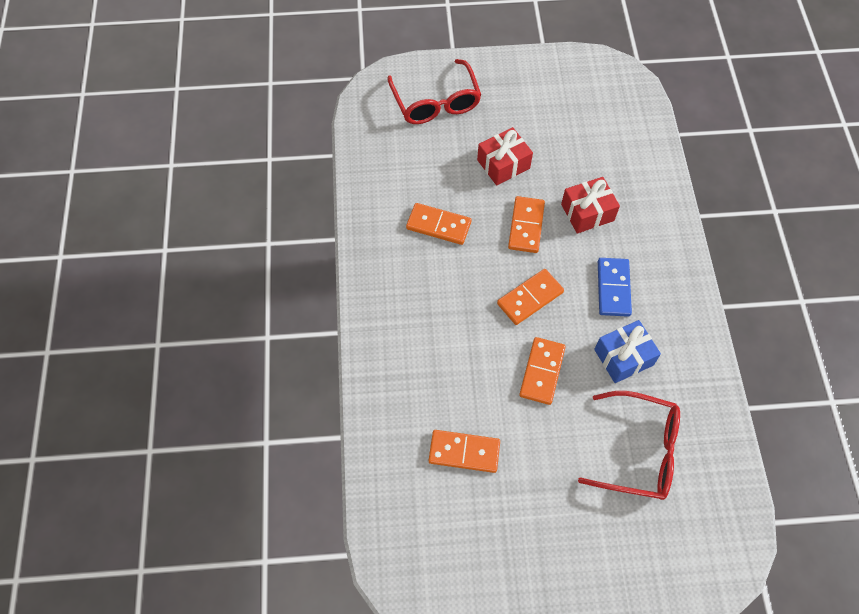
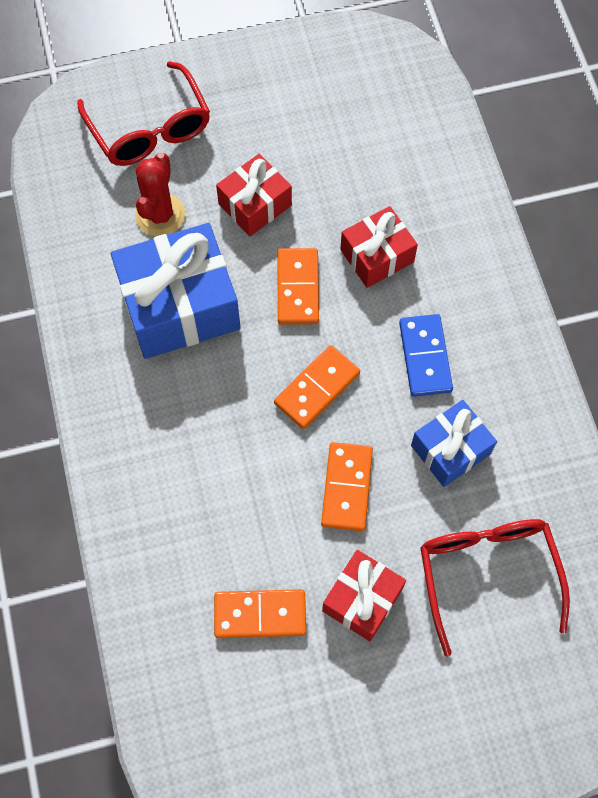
camera: 10 degrees left, 5 degrees up
orange domino [406,203,471,245] -> blue gift [111,223,241,359]
red glasses [578,391,680,500] -> red glasses turned 105 degrees counterclockwise [420,519,570,657]
none -> red cactus [135,152,185,236]
none -> red gift [322,550,406,641]

